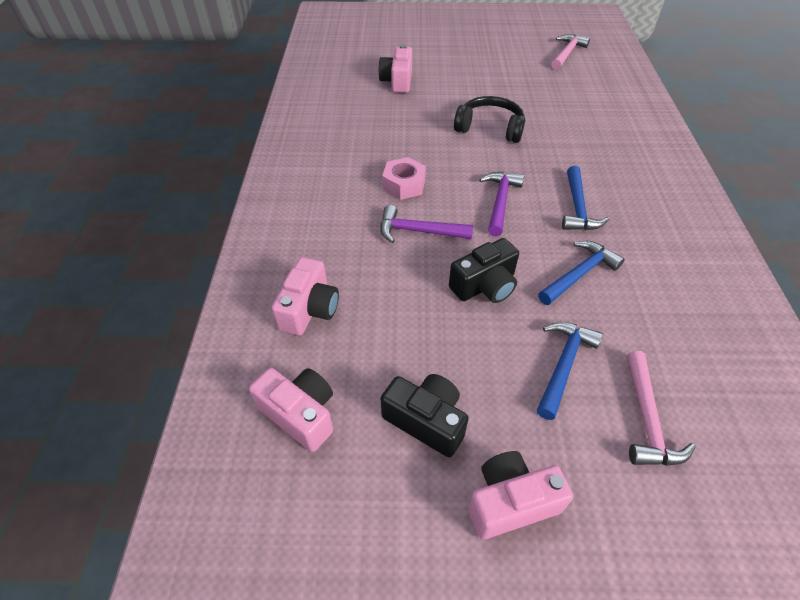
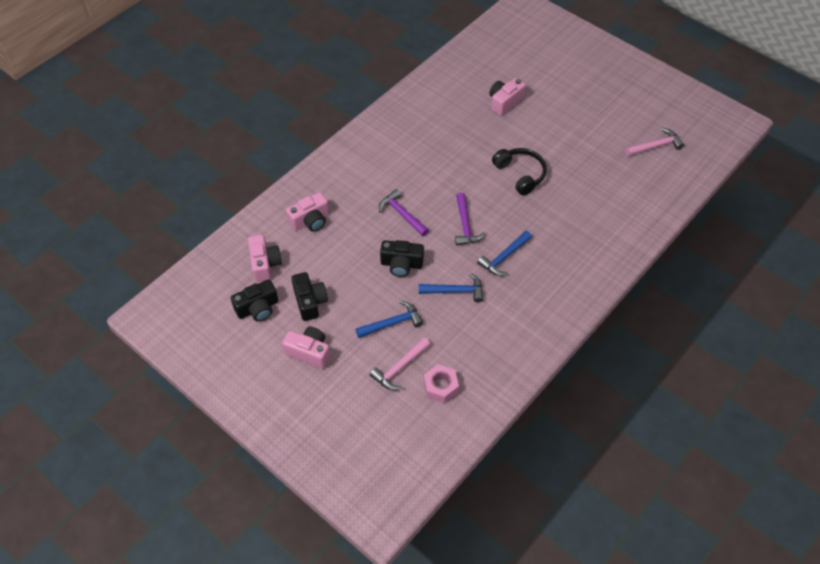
camera: 40 degrees right, 5 degrees up
pink nut [382,157,426,200] -> pink nut moved to [424,364,459,403]
purple hammer [479,172,524,237] -> purple hammer turned 120 degrees clockwise [455,193,486,245]
none -> black camera [231,279,278,322]

